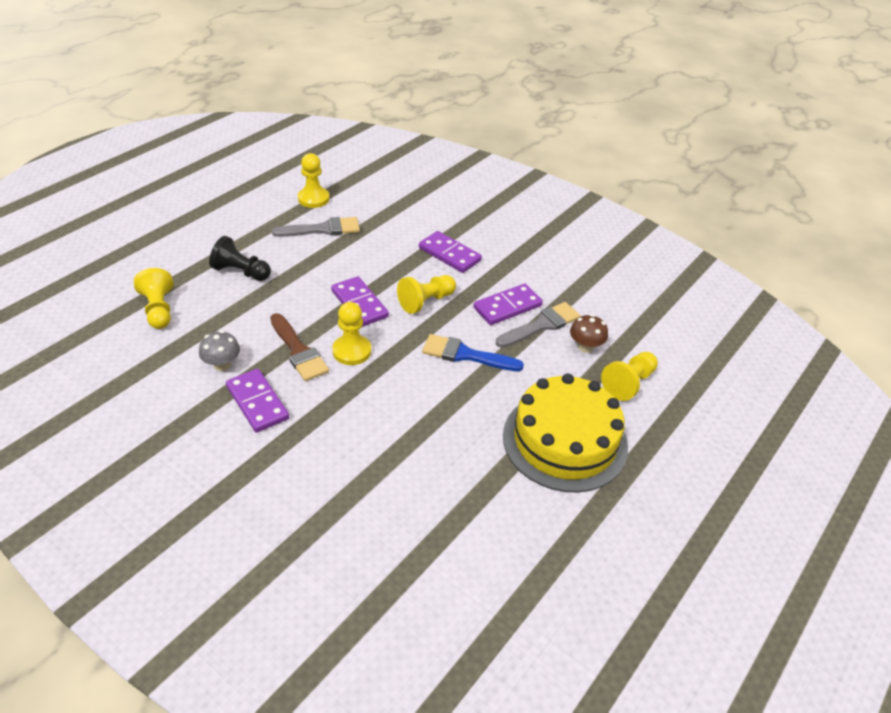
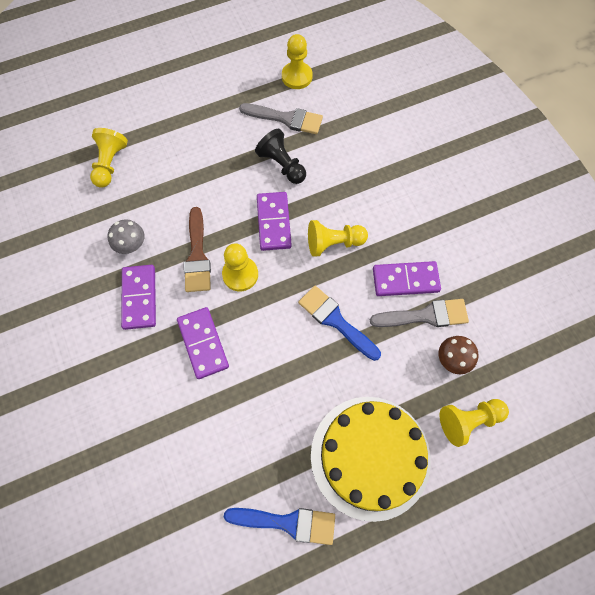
camera: 30 degrees right, 25 degrees up
black pawn [209,236,271,281] -> black pawn moved to [255,129,306,184]
purple domino [419,231,482,273] -> purple domino moved to [177,307,229,379]
none -> blue brush [224,508,335,545]

